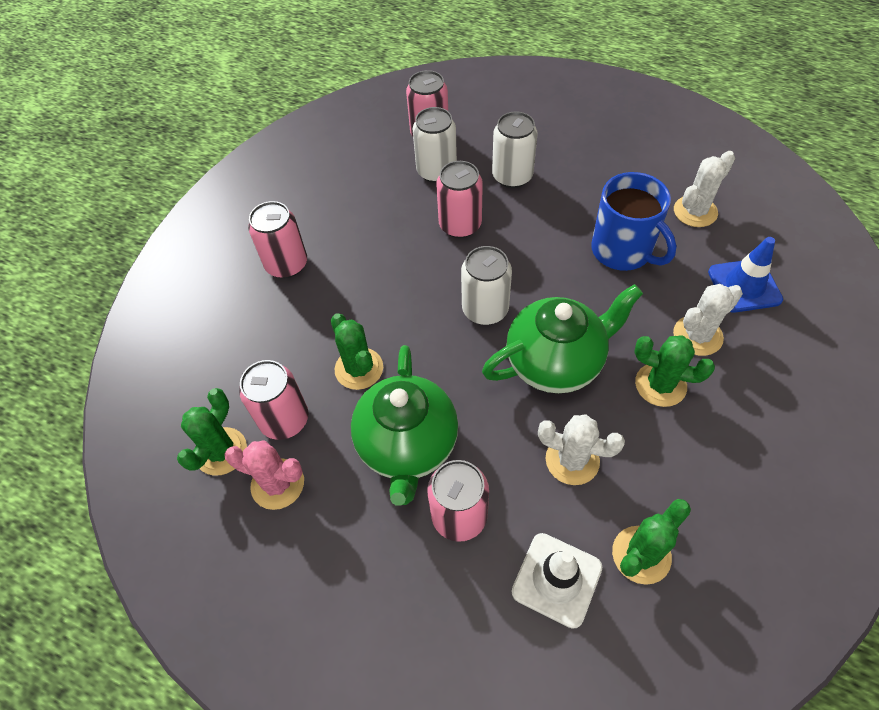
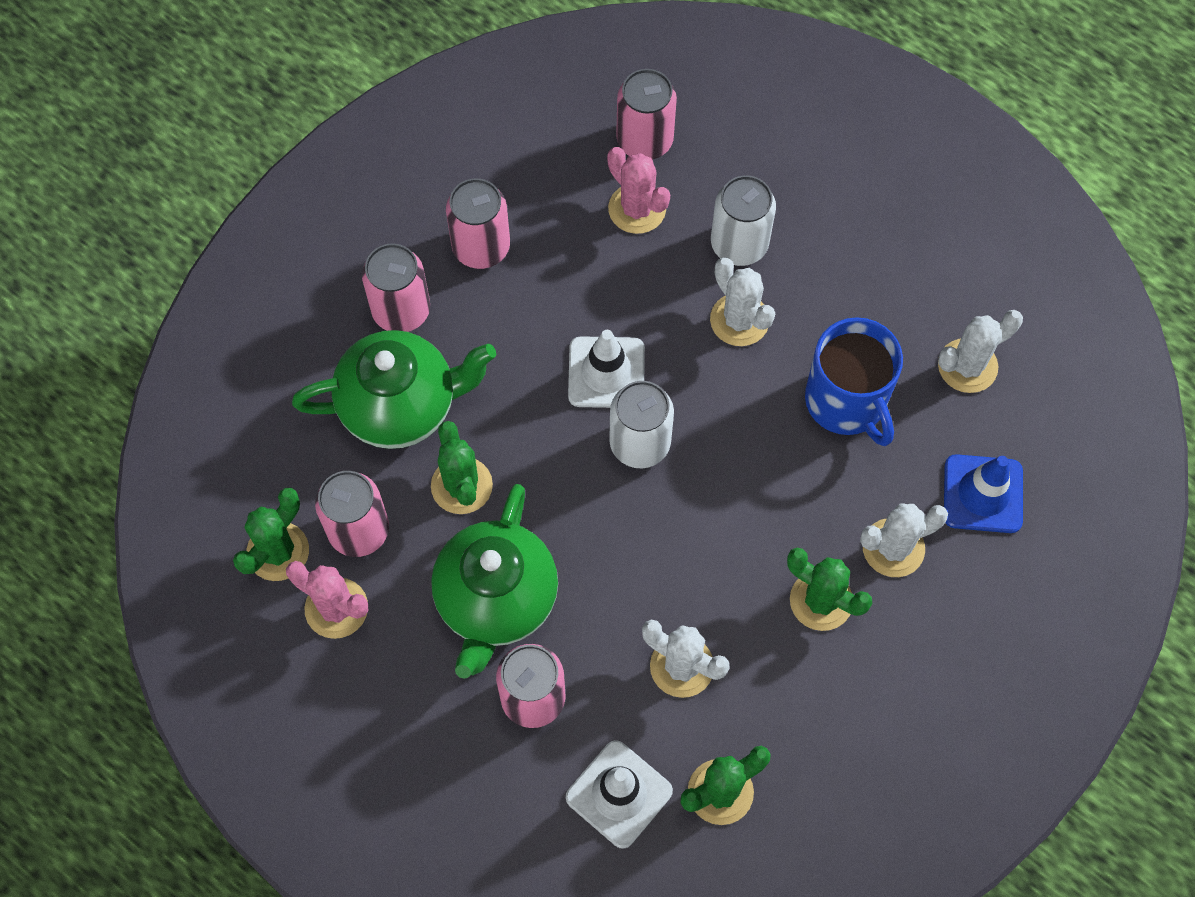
camera: 10 degrees right, 10 degrees up
white can [413,107,457,183] -> pink cactus [607,147,671,234]
pink can [436,161,483,238] -> pink can moved to [446,178,510,269]
green teapot [482,284,643,393] -> green teapot moved to [292,330,496,449]
none -> white traffic cone [568,330,645,408]
none -> white cactus [710,257,775,346]

